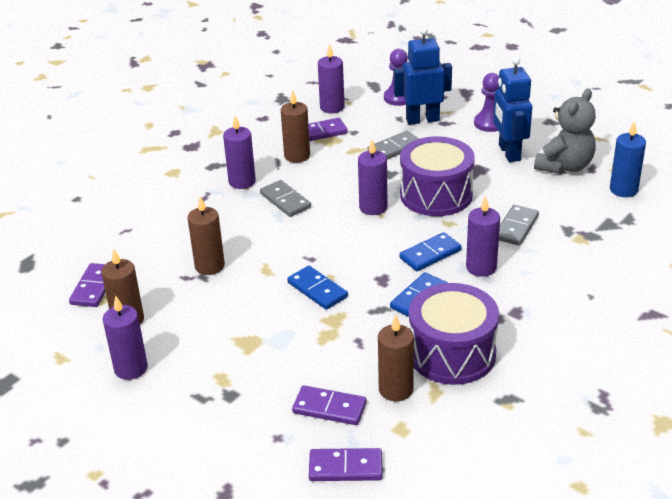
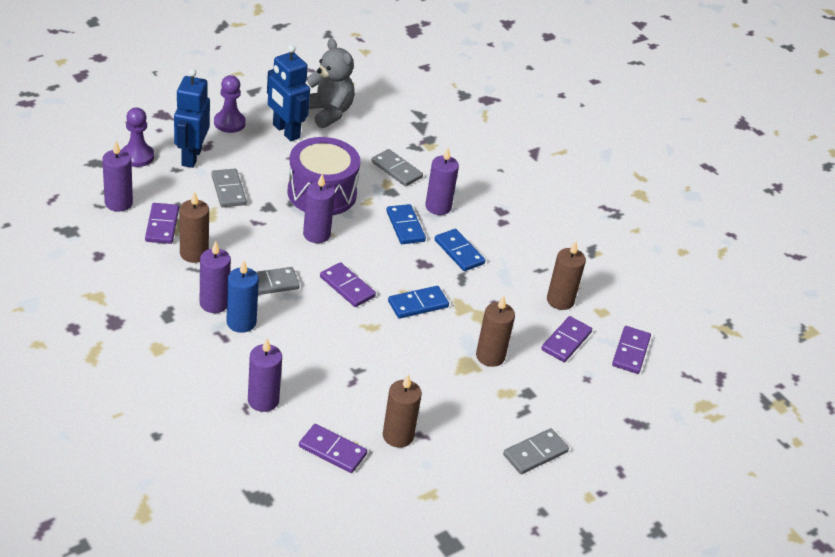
camera: 80 degrees left, 5 degrees up
purple candle [103,296,148,380] -> purple candle moved to [248,338,282,412]
brown candle [187,196,225,275] -> brown candle moved to [476,296,515,367]
purple drum [409,283,499,385] -> none
blue robot [493,57,532,162] -> blue robot turned 45 degrees clockwise [267,45,310,141]
blue candle [610,121,646,197] -> blue candle moved to [226,261,259,333]
none -> purple domino [320,262,376,307]
none -> grey domino [503,428,569,474]

